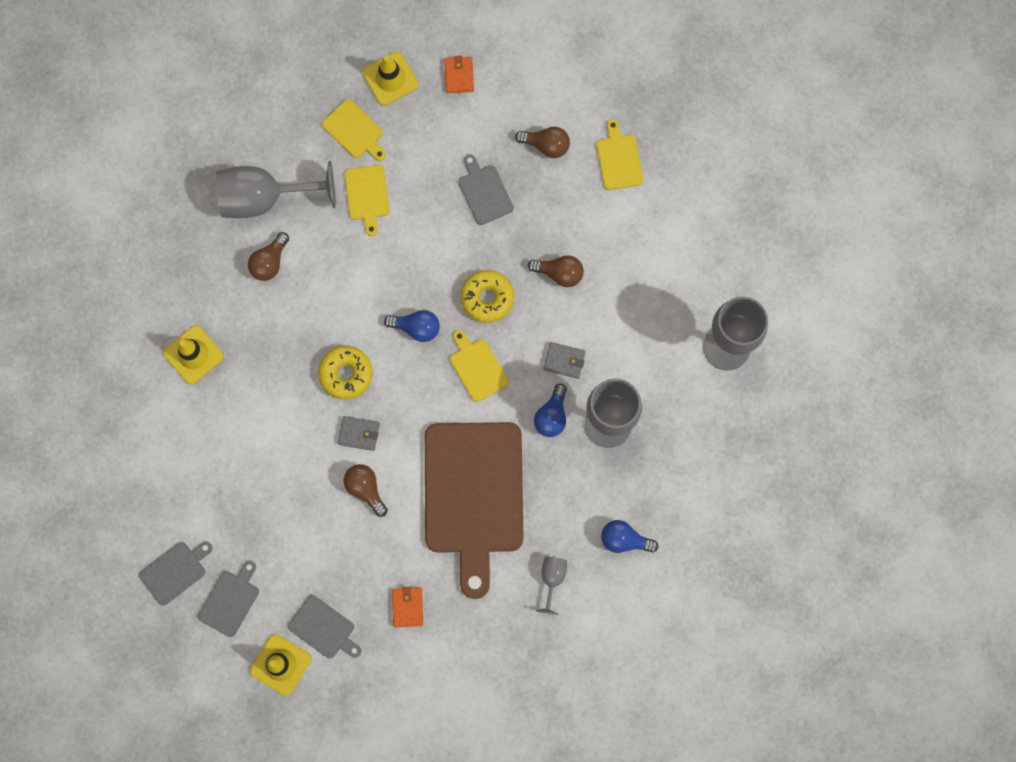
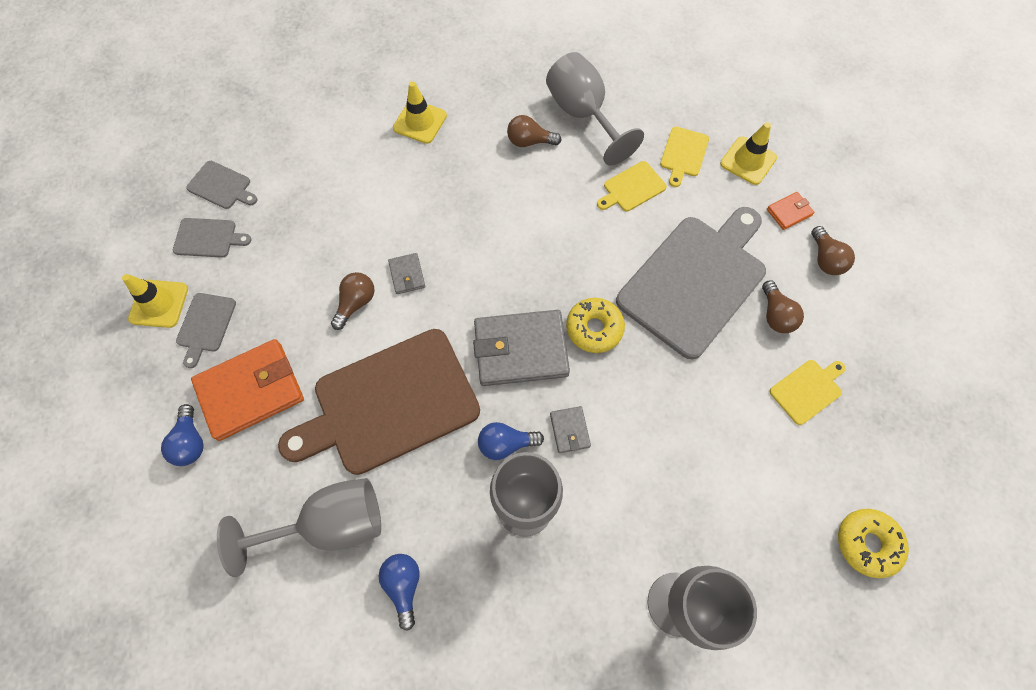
camera: 65 degrees right, 10 degrees down
yellow donut [318,346,373,400] -> yellow donut moved to [838,509,909,578]
blue light bulb [384,310,440,342] -> blue light bulb moved to [161,404,204,466]
orange wallet [392,587,423,627] -> orange wallet [191,339,304,441], size x2.19
yellow cutting board [450,330,509,402] -> grey wallet [473,310,570,386]
grey cutting board [459,154,514,225] -> grey cutting board [616,207,766,359], size x2.34
brown light bulb [528,255,584,287] -> brown light bulb moved to [811,226,855,275]
grey goblet [536,556,567,615] -> grey goblet [217,478,381,577], size x2.15

